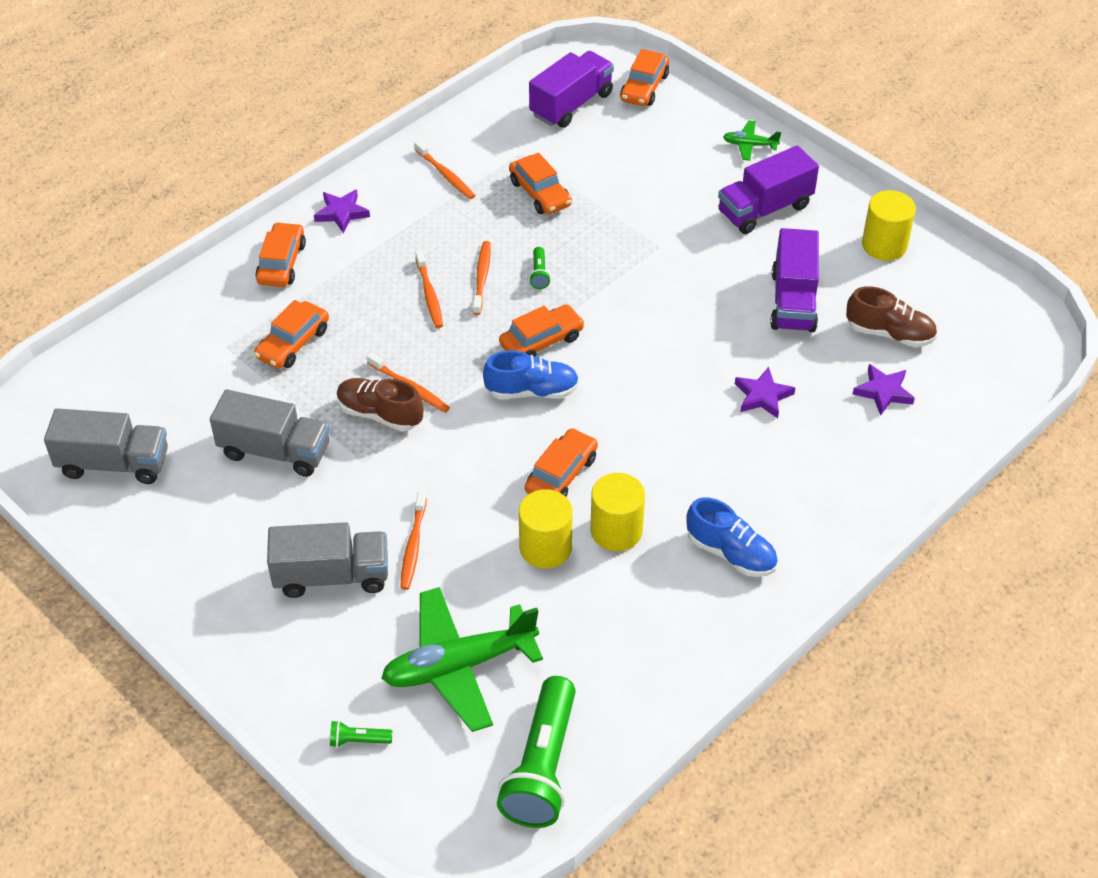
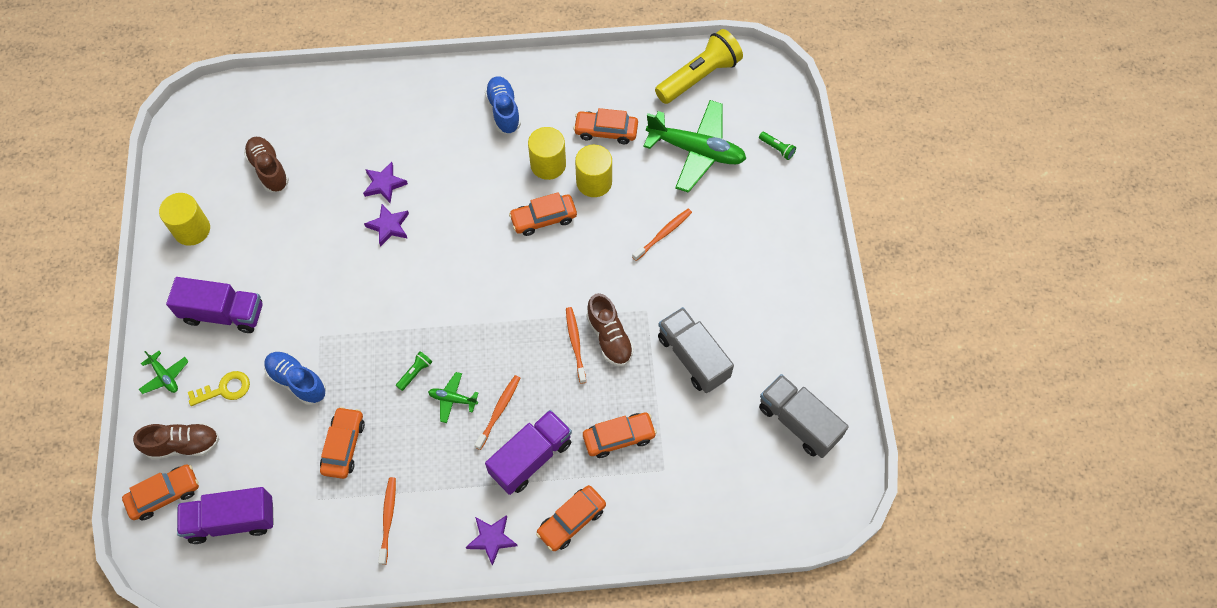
camera: 140 degrees left, 15 degrees up
grey truck [267,522,388,598] -> none
orange toothbrush [473,241,491,315] -> green plane [428,372,479,423]
blue shoe [483,350,579,399] -> blue shoe moved to [264,352,326,405]
green flashlight [497,676,576,828] -> yellow flashlight [655,29,743,104]
orange car [499,304,585,356] -> orange car moved to [573,108,638,144]
purple truck [770,228,819,332] -> purple truck moved to [485,410,572,495]
purple star [853,364,915,416] -> purple star moved to [364,204,409,247]
none -> brown shoe [133,423,219,460]
none -> yellow key [188,371,250,406]

